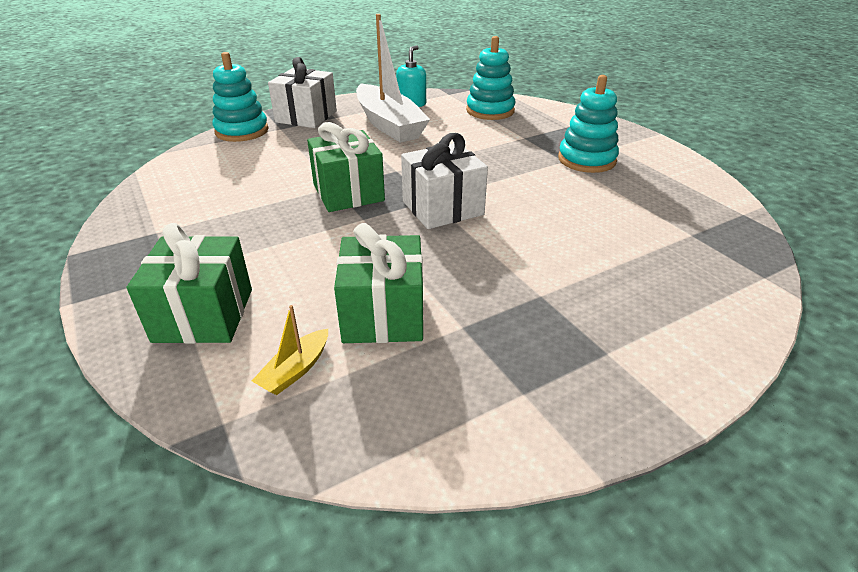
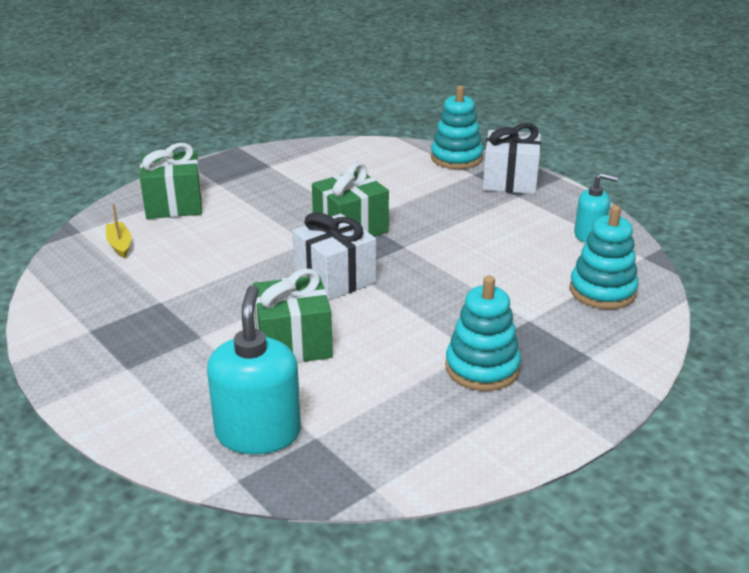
camera: 80 degrees right, 5 degrees down
yellow boat [252,305,328,395] -> yellow boat turned 45 degrees clockwise [106,204,131,258]
green gift [334,223,423,343] -> green gift moved to [253,269,333,363]
white boat [356,14,430,143] -> none
none -> turquoise soap dispenser [207,285,301,454]

